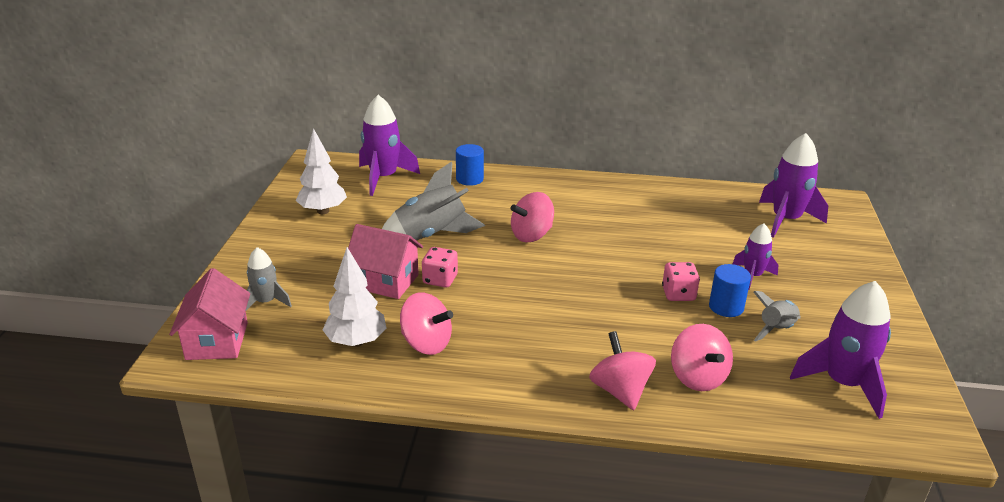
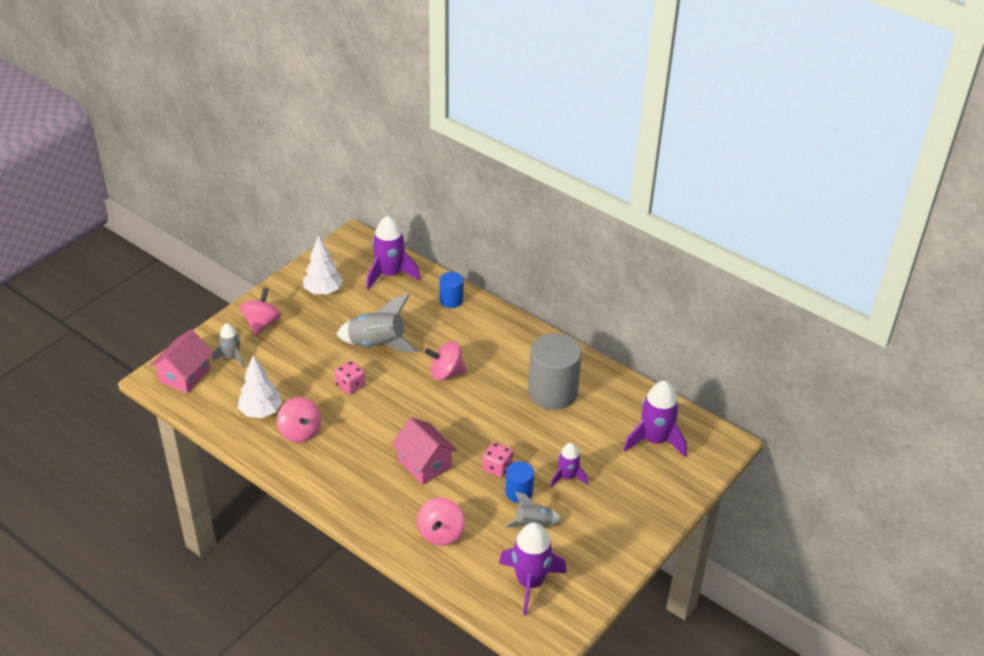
camera: 30 degrees right, 10 degrees up
pink house [348,224,423,299] -> pink house moved to [392,417,458,485]
pink spinning top [589,331,656,410] -> pink spinning top moved to [240,288,281,335]
none -> grey cylinder [528,333,582,410]

